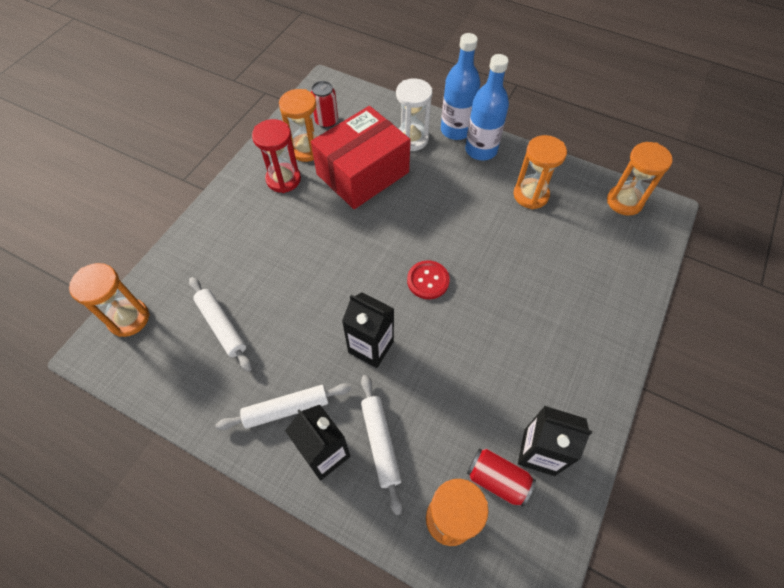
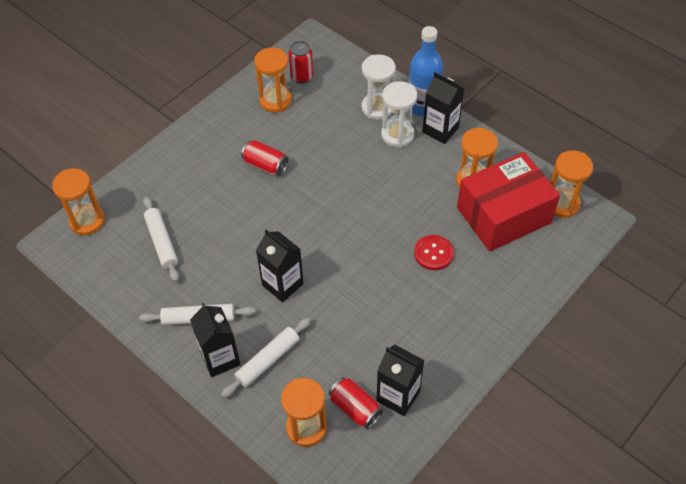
camera: 15 degrees right, 5 degrees down
red hourglass [252,119,301,193] -> none
red box [311,106,411,209] -> red box moved to [457,152,560,252]
white rolling pin [361,375,402,515] -> white rolling pin turned 45 degrees clockwise [221,317,311,398]
red button [407,260,450,299] -> red button moved to [414,235,454,270]
blue bottle [465,54,509,160] -> black carton [423,72,465,144]
none -> red can [241,140,288,176]
none -> white hourglass [381,81,417,148]

